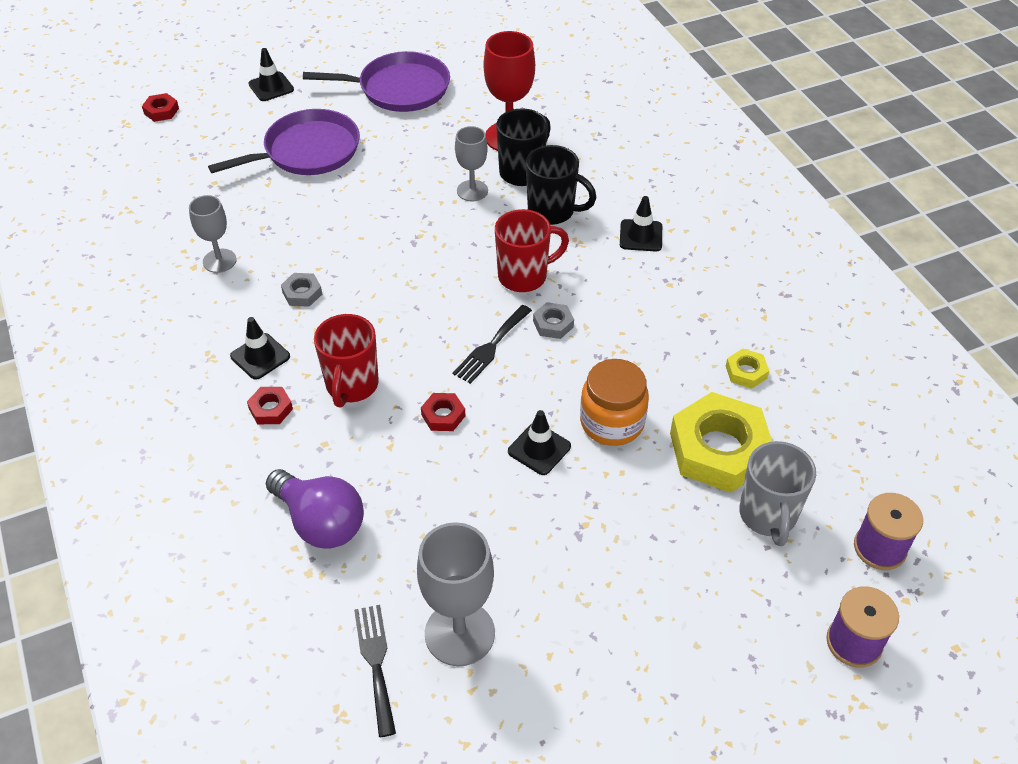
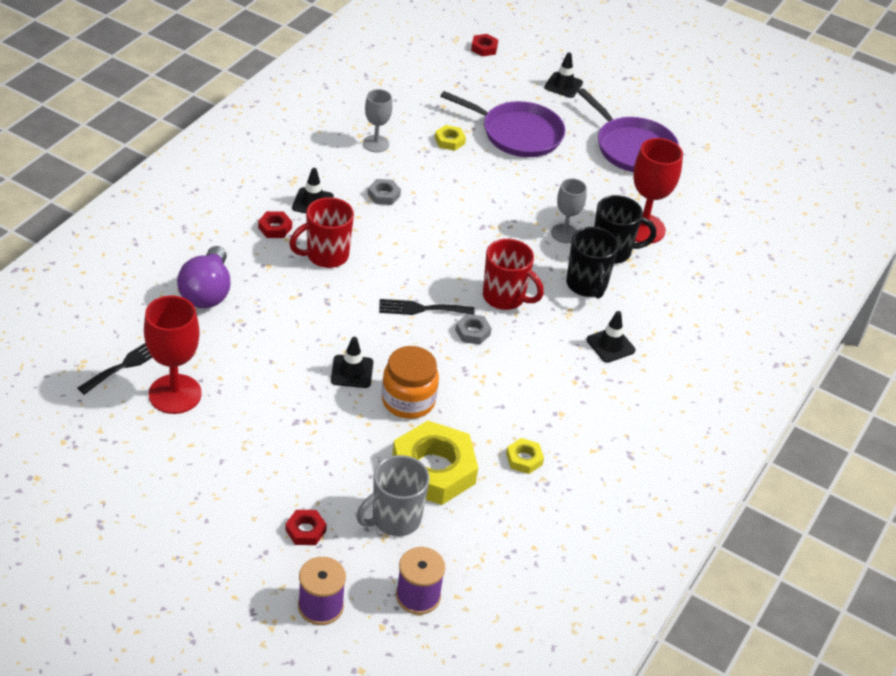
camera: 50 degrees right, 5 degrees down
grey goblet [417,522,495,666] -> red goblet [144,295,202,414]
red nut [421,393,465,431] -> red nut moved to [285,510,327,545]
none -> yellow nut [435,125,466,151]

